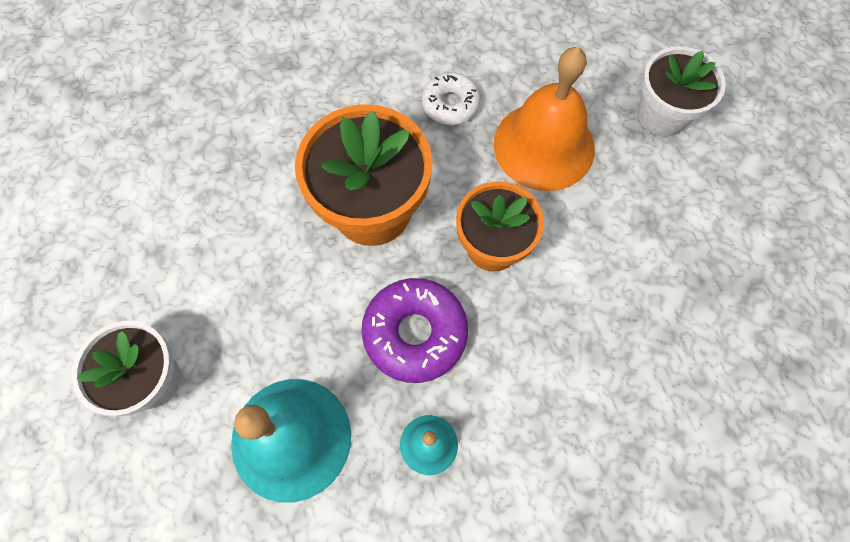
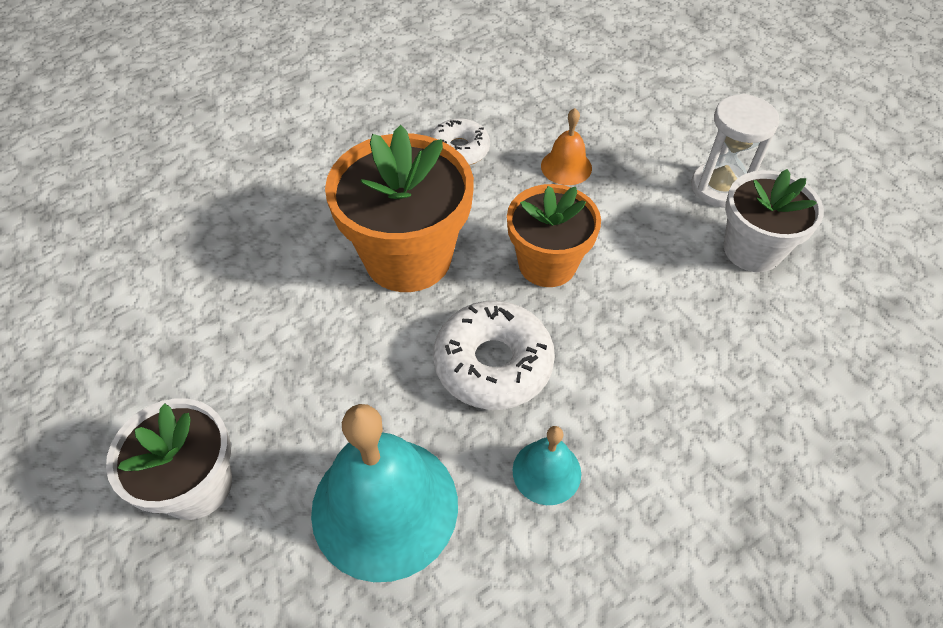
camera: 15 degrees left, 15 degrees down
purple donut [362,278,468,383] -> white donut [433,301,555,410]
orange bell [494,47,595,191] -> orange bell [541,108,592,185], size x0.48
white flower pot [638,46,726,137] -> white flower pot moved to [724,169,824,272]
none -> white hourglass [691,94,779,207]

